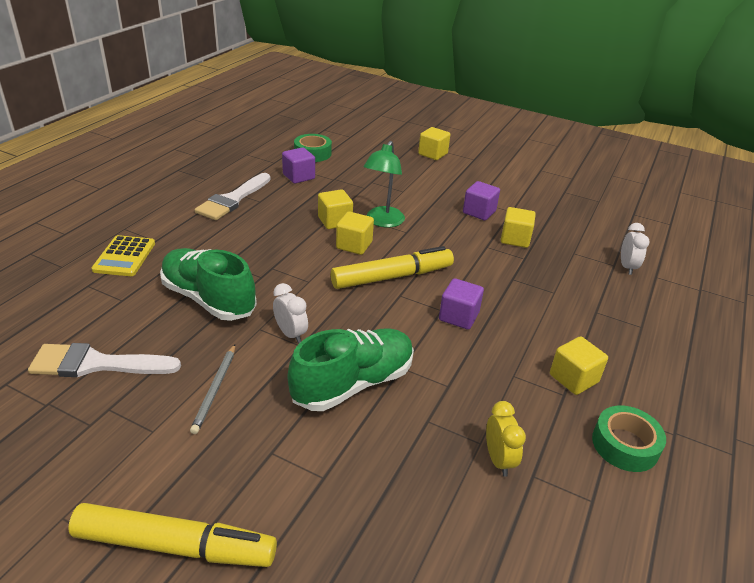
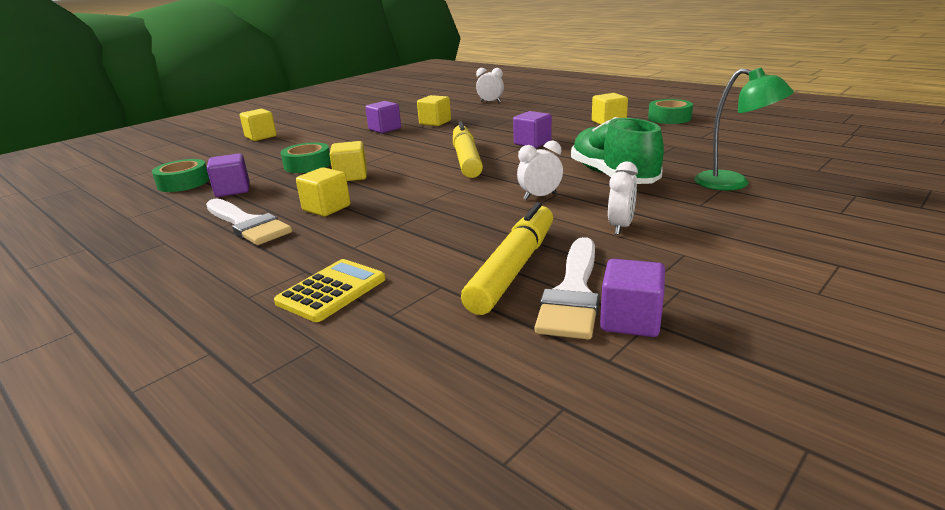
camera: 70 degrees left, 10 degrees down
yellow marker [68,503,277,567] -> yellow marker moved to [461,202,553,315]
yellow calculator [92,235,155,276] -> yellow calculator turned 75 degrees counterclockwise [274,259,385,322]
green shoe [160,248,257,321] -> none
grey pencil [190,344,235,434] -> white clock [608,162,638,235]
yellow cube [336,212,374,255] -> yellow cube moved to [296,167,351,217]
green lamp [364,141,405,228] -> green lamp moved to [694,67,794,190]
yellow clock [486,401,526,477] -> none
none -> green tape [280,142,331,173]
none -> purple cube [600,259,665,337]

